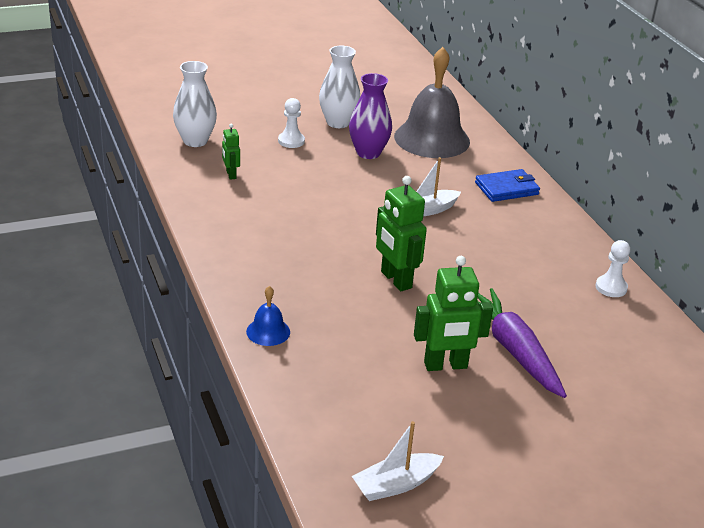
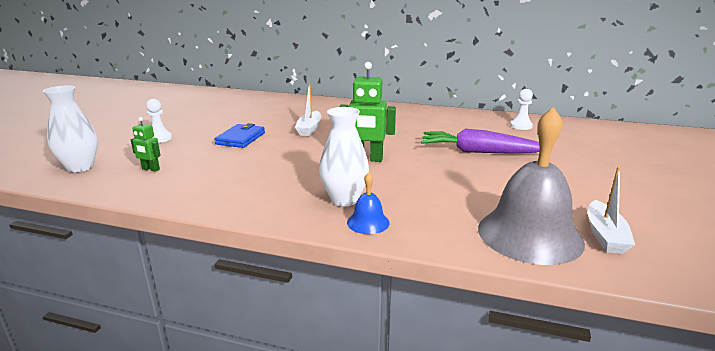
camera: 50 degrees left, 10 degrees down
white vase [319,46,360,128] -> white vase moved to [319,107,369,207]
purple vase [349,73,392,159] -> none
grey bell [394,47,470,158] -> grey bell moved to [478,107,585,265]
green robot [414,256,493,371] -> none
blue wallet [475,169,540,202] -> blue wallet moved to [214,123,265,148]
white pawn [596,240,630,297] -> white pawn moved to [510,89,533,130]

